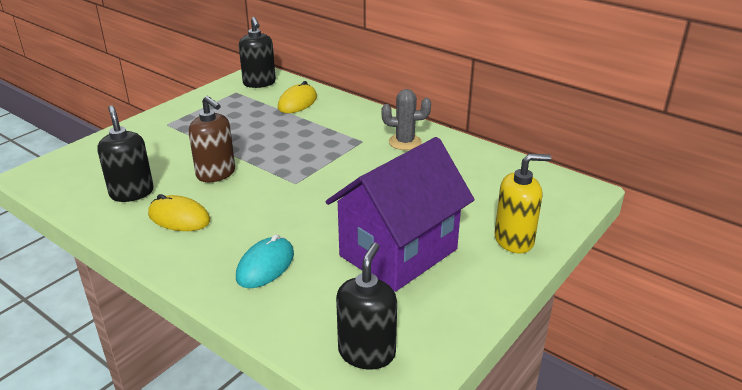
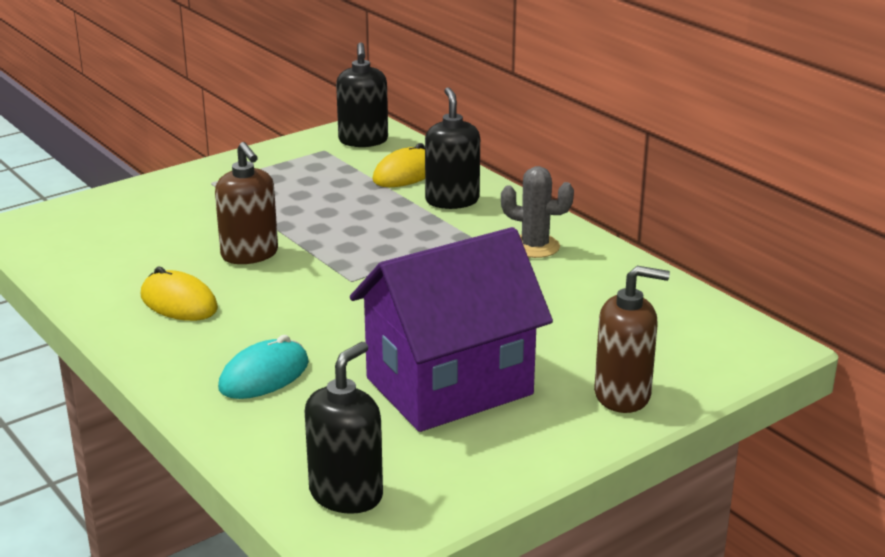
camera: 15 degrees right, 5 degrees down
black soap dispenser [97,105,154,202] -> black soap dispenser moved to [425,87,480,209]
yellow soap dispenser [494,154,551,253] -> brown soap dispenser [594,266,670,413]

